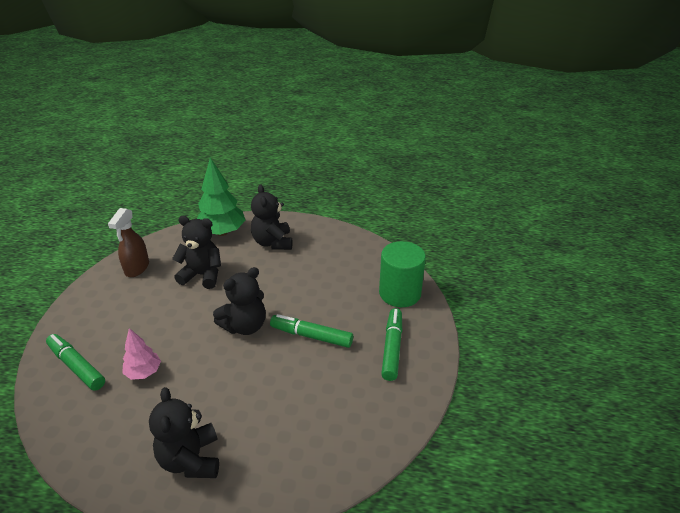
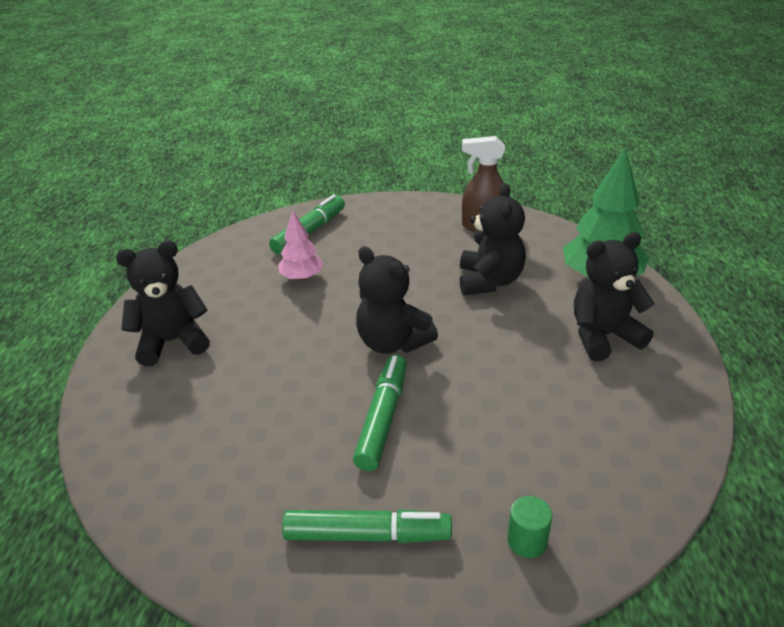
camera: 85 degrees right, 0 degrees up
green cylinder [379,241,426,307] -> green cylinder [507,496,552,558], size x0.44

